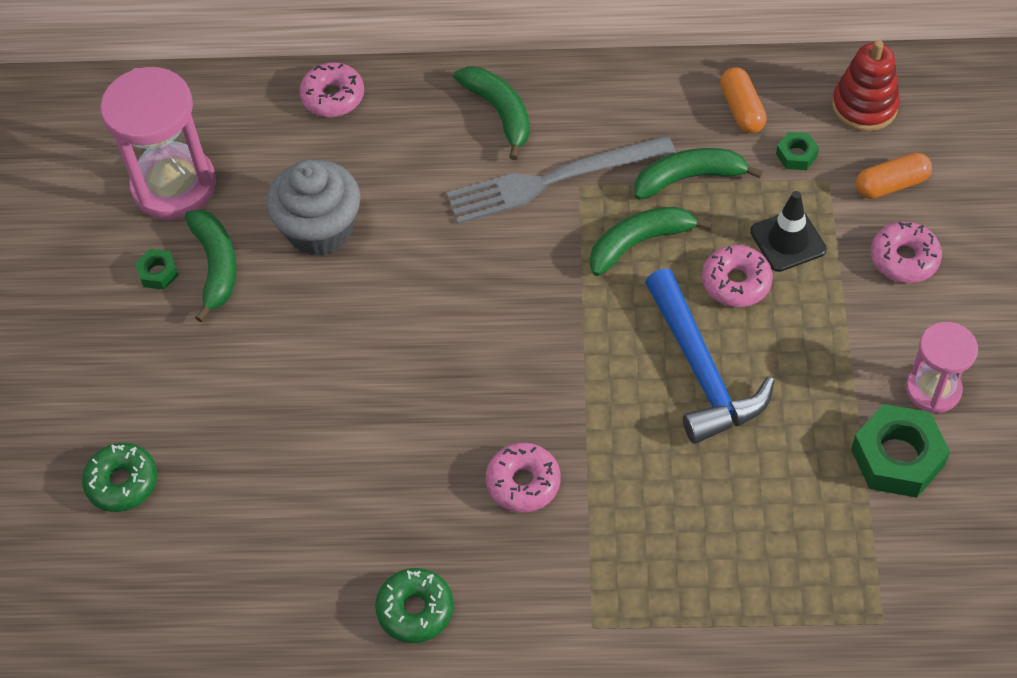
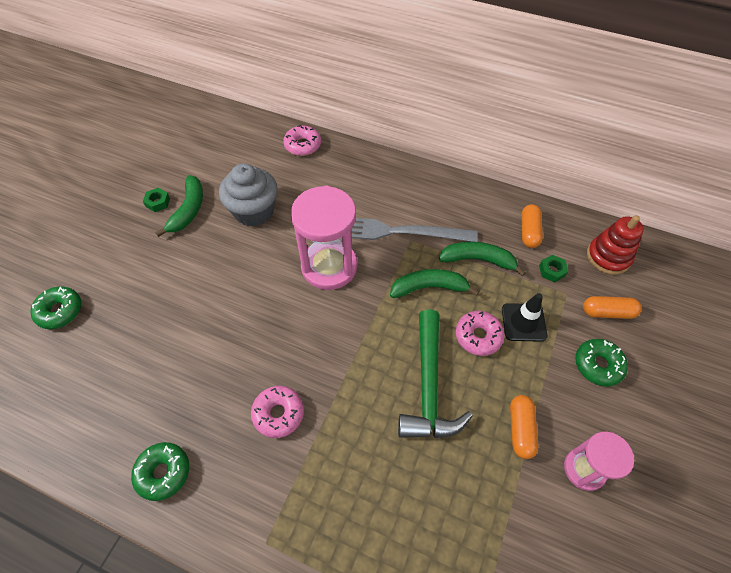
camera: 20 degrees right, 0 degrees up
pink hourglass [100,67,216,219] -> pink hourglass moved to [291,186,357,290]
green banana [454,67,530,160] -> none
blue hammer [645,268,775,444] -> green hammer [398,309,473,438]
green nut [851,404,950,498] -> none
pink donut [871,221,942,283] -> green donut [575,339,628,387]
none -> orange capsule [510,395,538,459]

